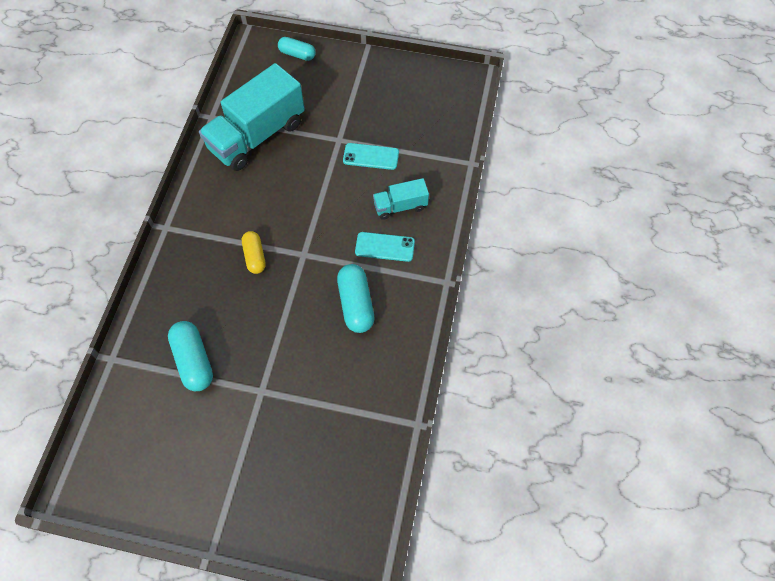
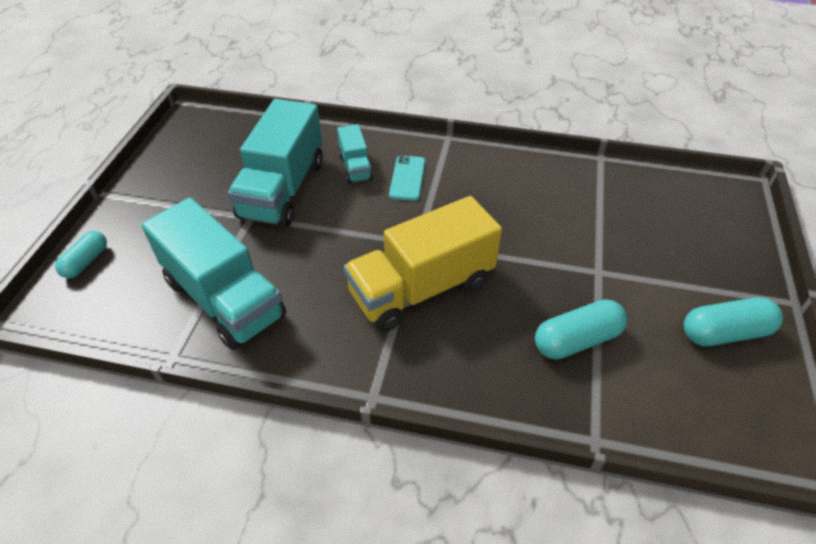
camera: 90 degrees left, 15 degrees down
yellow capsule [242,231,266,274] -> yellow truck [344,196,502,332]
turquoise capsule [337,264,374,333] -> turquoise capsule moved to [684,297,783,346]
turquoise phone [343,143,399,170] -> turquoise truck [228,99,323,227]

